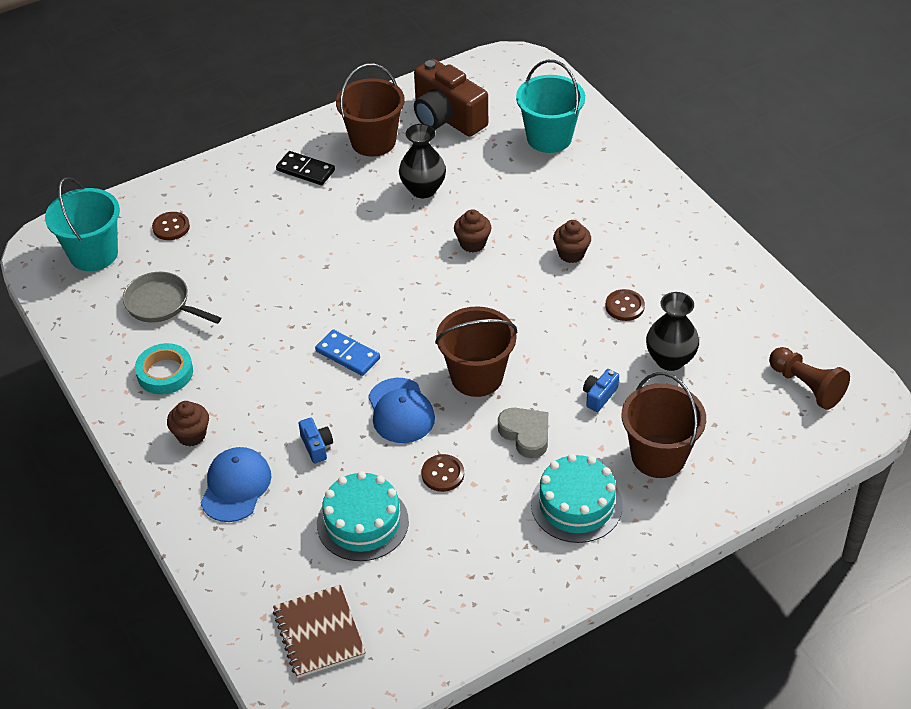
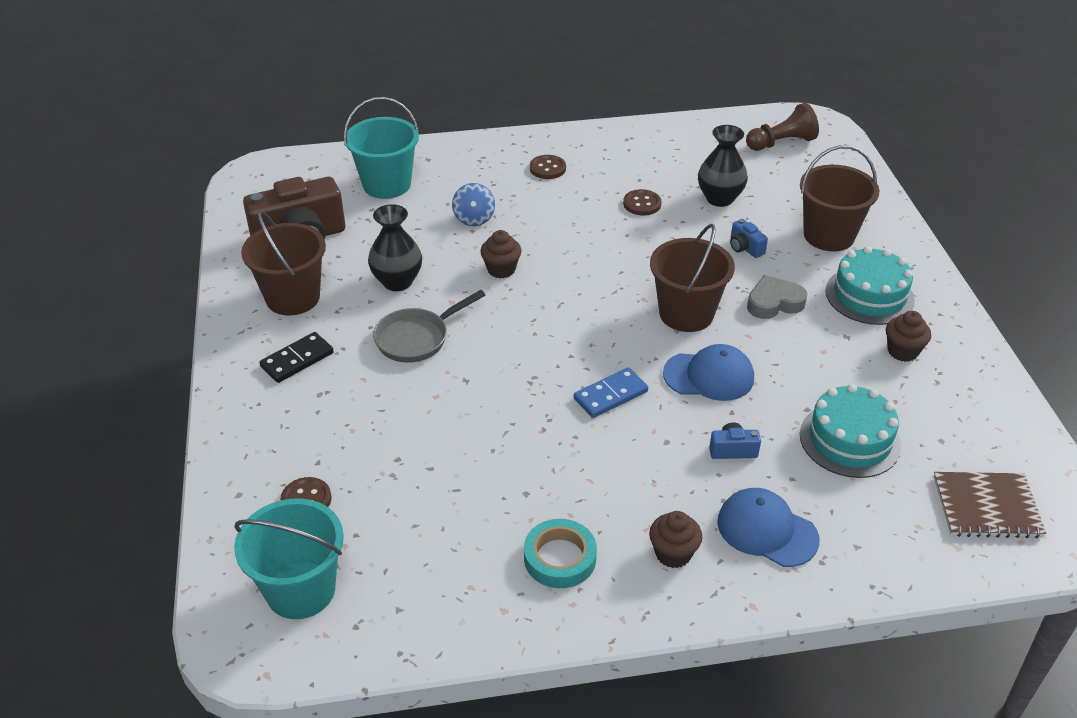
camera: 70 degrees left, 5 degrees down
grey pan [123,272,221,324] -> grey pan moved to [373,290,485,363]
brown button [422,454,464,492] -> brown button moved to [530,155,566,179]
brown cupcake [553,220,591,263] -> brown cupcake moved to [886,311,931,362]
none -> blue spinning top [452,183,495,226]

